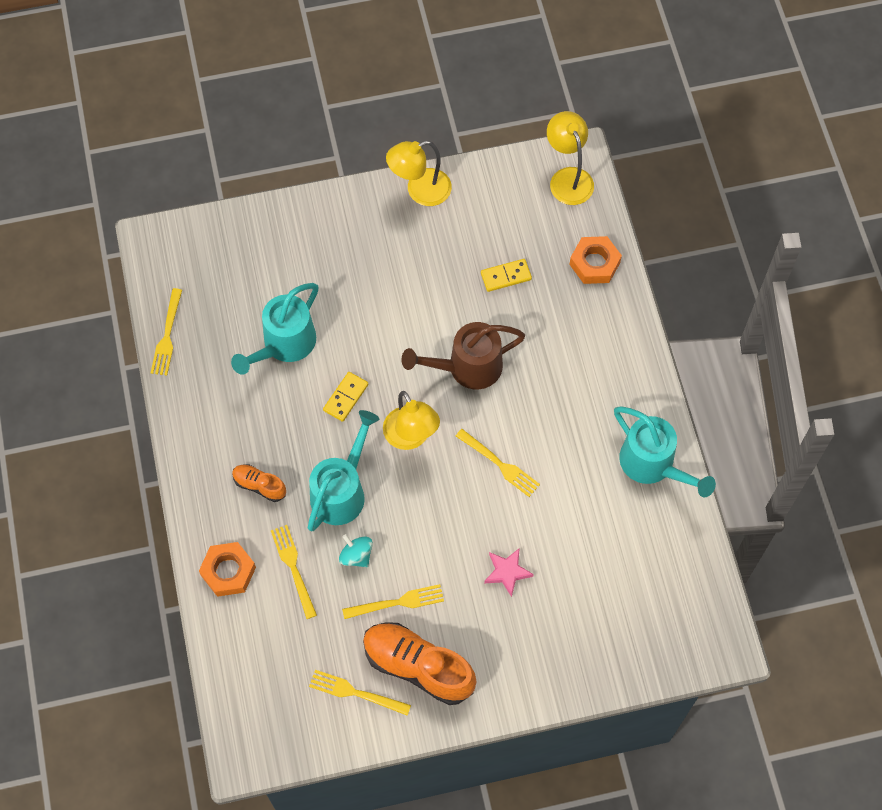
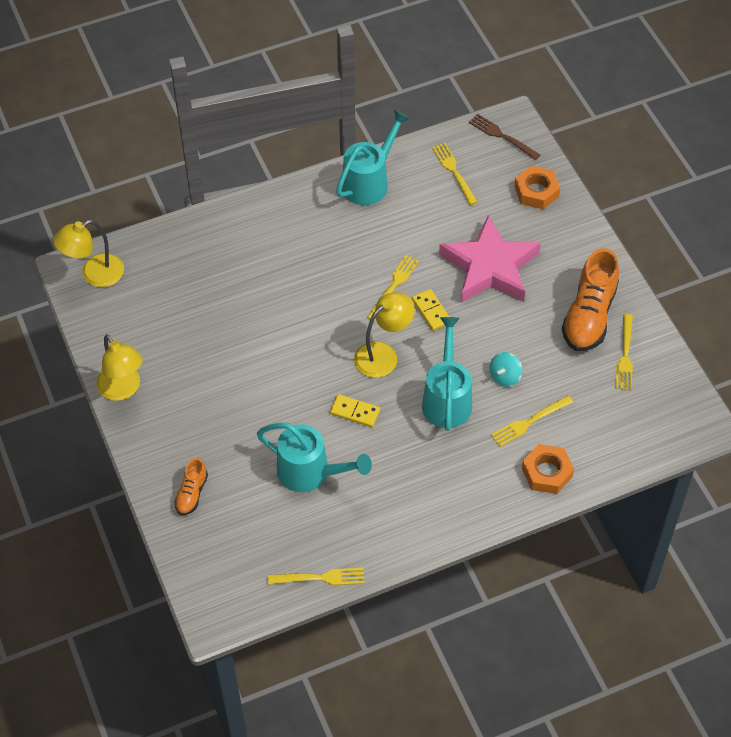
camera: 100 degrees left, 10 degrees down
orange shoe [232,465,286,502] -> orange shoe moved to [174,458,208,515]
turquoise watering can [308,410,380,531] -> turquoise watering can turned 75 degrees clockwise [422,317,472,431]
yellow fork [342,584,444,619] -> yellow fork moved to [432,143,477,205]
brown watering can [401,322,525,390] -> none
yellow domino [481,259,532,292] -> yellow domino moved to [412,289,449,331]
pink star [484,548,534,597] -> pink star [439,215,541,302], size x2.38
orange nut [569,236,622,284] -> orange nut moved to [514,165,560,209]
none -> brown fork [469,114,540,160]

